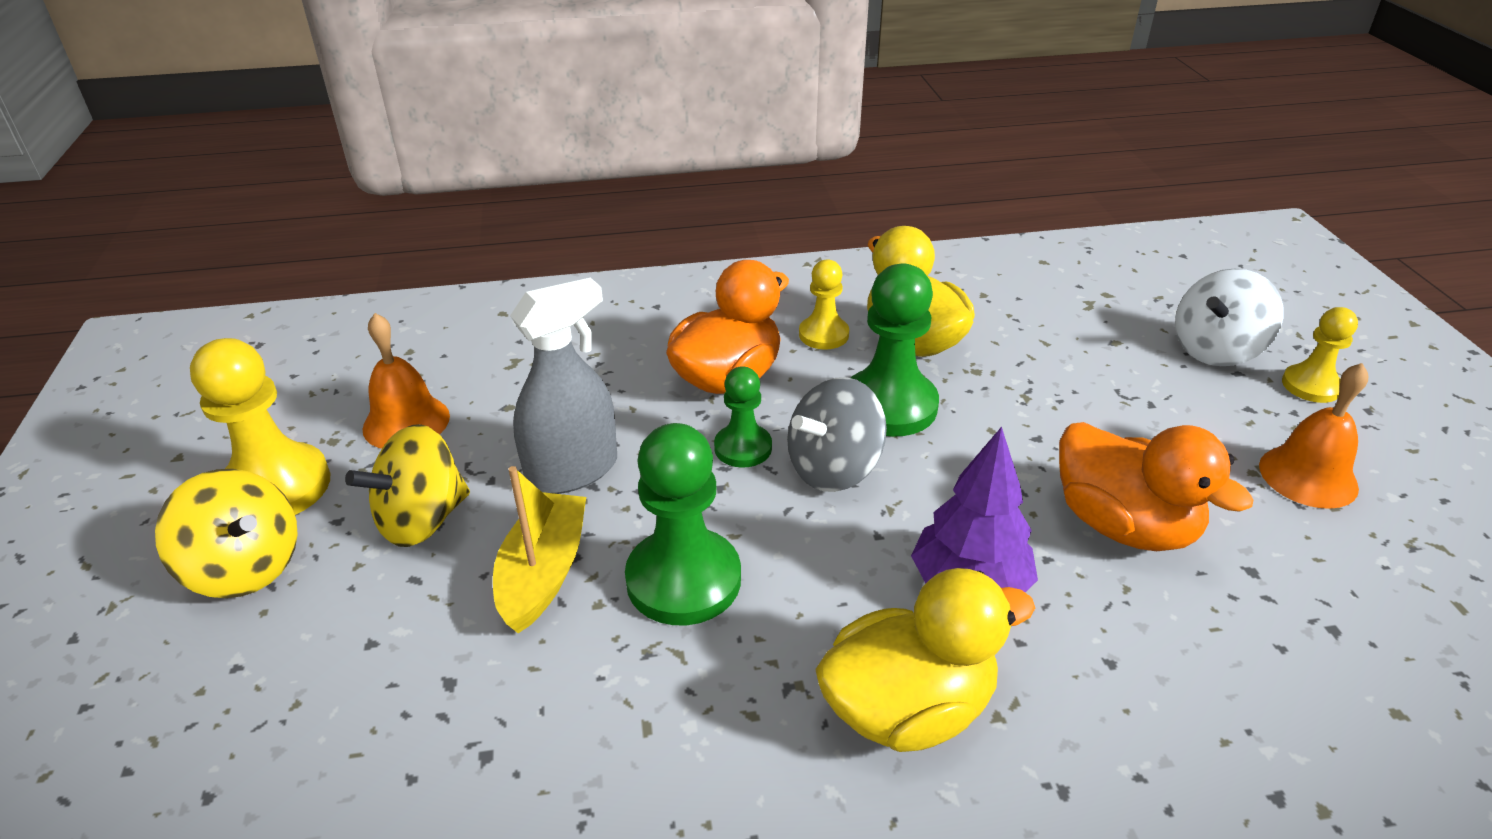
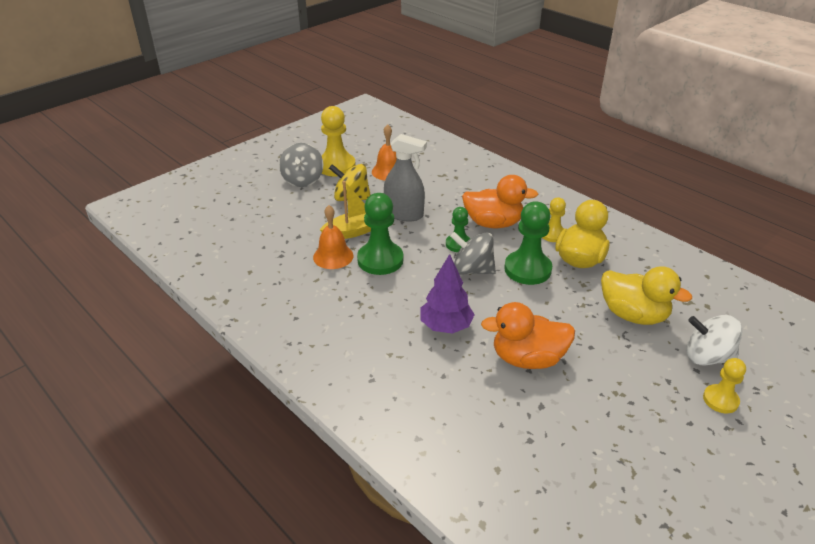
camera: 55 degrees right, 0 degrees up
yellow spinning top [155,469,298,598] -> grey spinning top [279,143,323,187]
yellow duck [815,568,1035,752] -> yellow duck moved to [601,266,692,325]
orange duck [1059,422,1253,551] -> orange duck turned 75 degrees clockwise [481,302,575,369]
orange bell [1259,363,1368,509] -> orange bell moved to [313,205,353,269]

